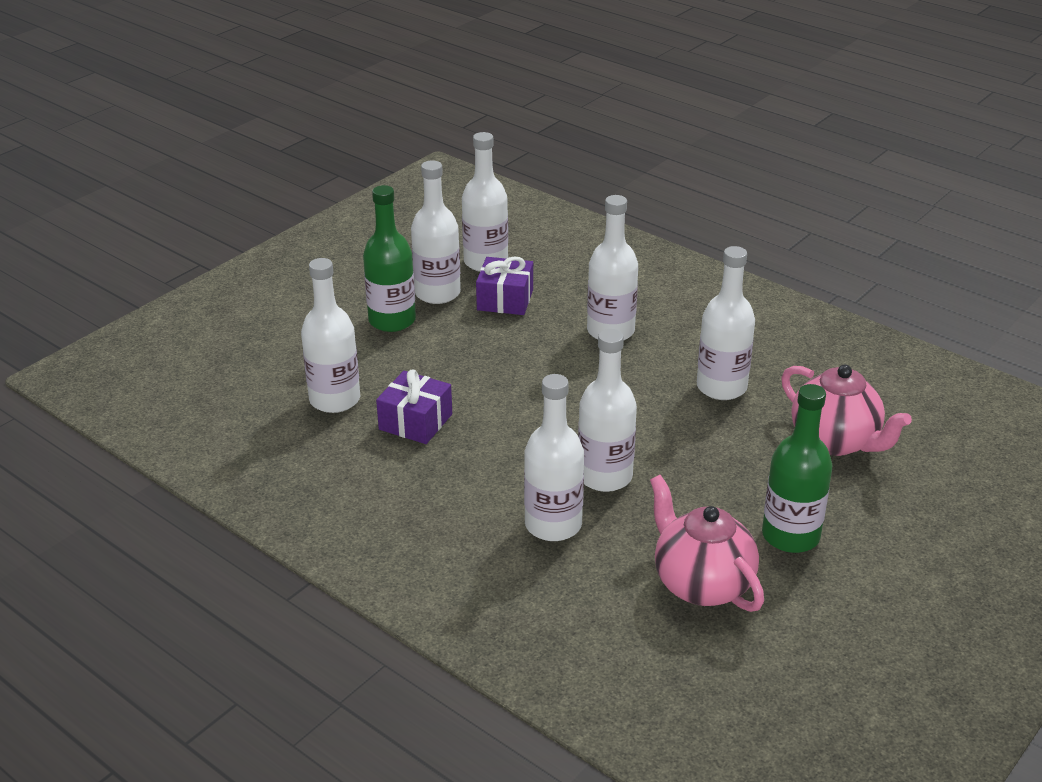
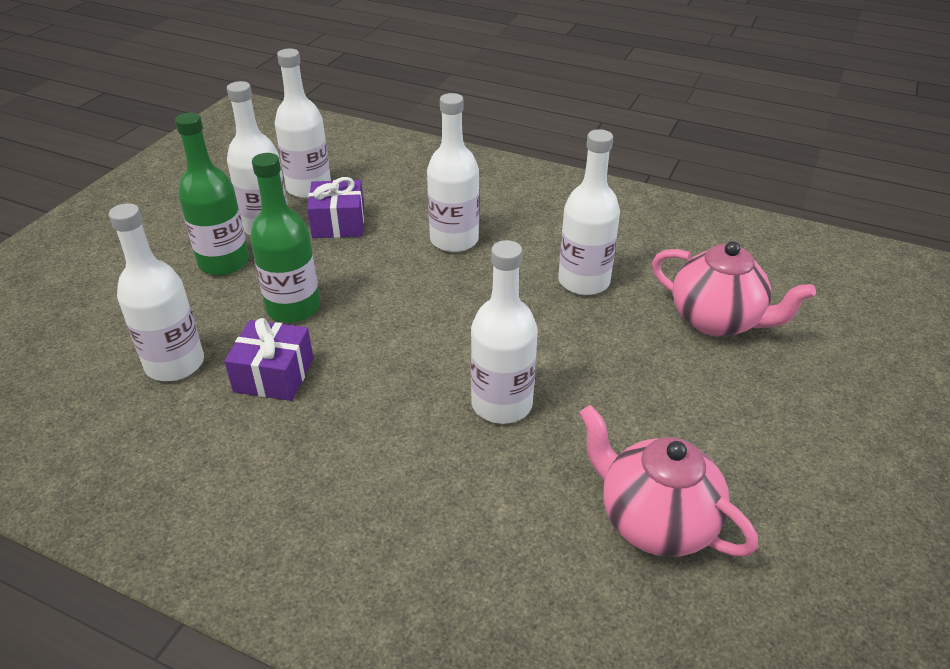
camera: 15 degrees left, 5 degrees up
white bottle [524,374,584,541] -> none
green bottle [762,384,832,553] -> green bottle moved to [250,153,320,323]

